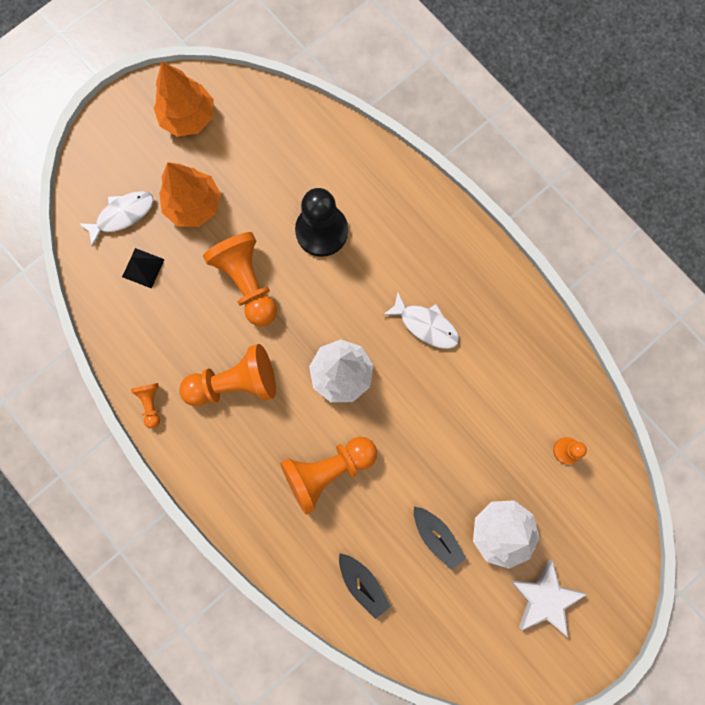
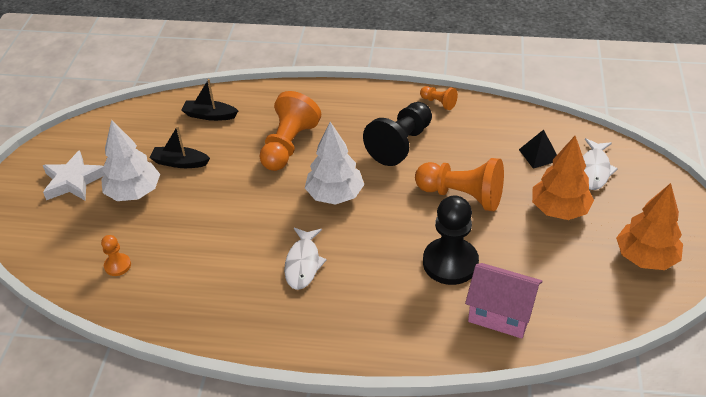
camera: 140 degrees right, 35 degrees down
orange pawn [179,344,276,406] -> black pawn [363,102,432,166]
white fish [383,292,459,349] -> white fish turned 75 degrees counterclockwise [284,227,327,290]
none -> pink house [465,263,543,338]

